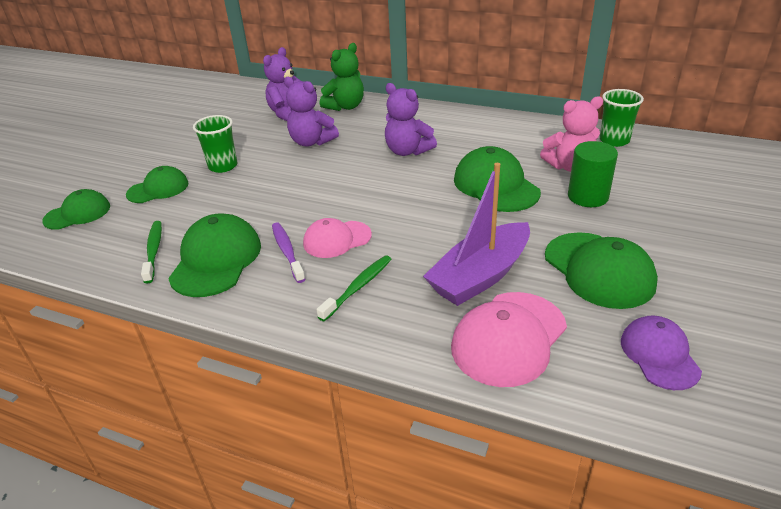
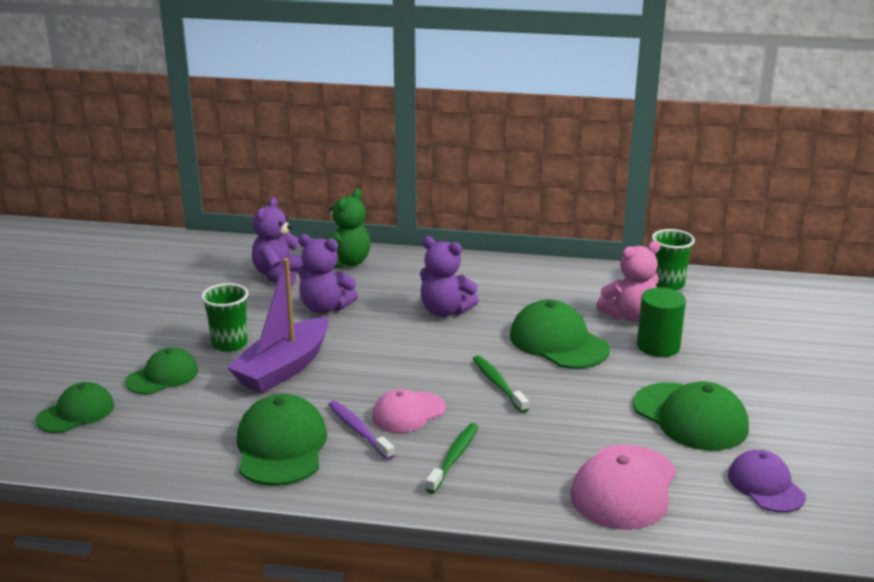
camera: 15 degrees left, 10 degrees down
green toothbrush [141,221,162,284] -> green toothbrush moved to [473,355,529,413]
purple boat [423,163,530,306] -> purple boat moved to [227,258,328,393]

